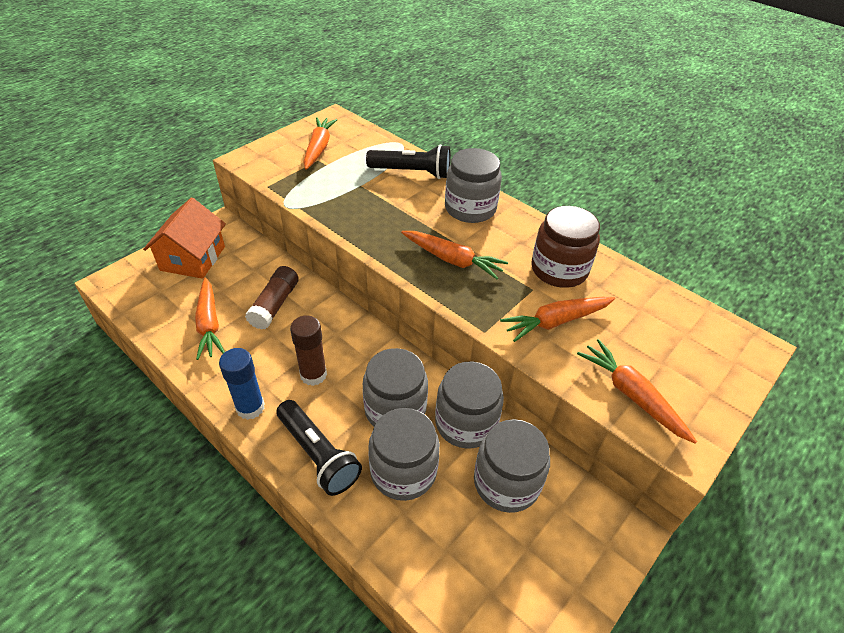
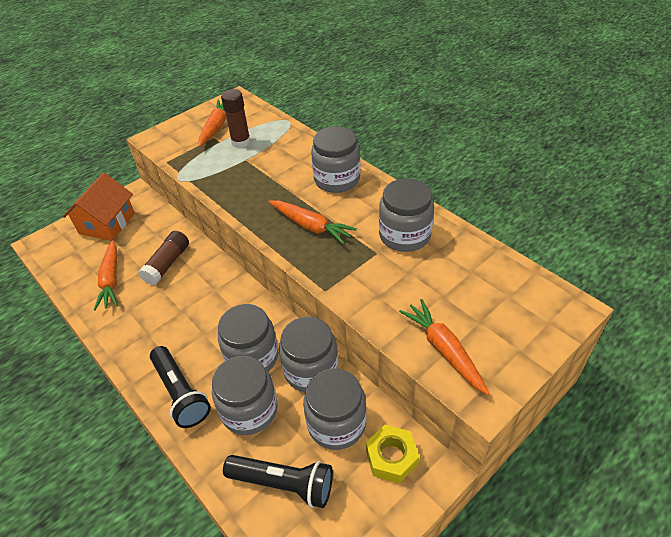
camera: 10 degrees right, 0 degrees up
blue glue stick [219,348,265,420] -> none
brown glue stick [290,315,327,386] -> brown glue stick moved to [221,89,251,148]
black flashlight [366,144,451,179] -> black flashlight moved to [223,455,333,508]
orange carrot [500,297,615,342] -> none
brown jar [531,206,600,288] -> grey jar [379,178,434,252]
none -> yellow nut [366,425,419,484]

